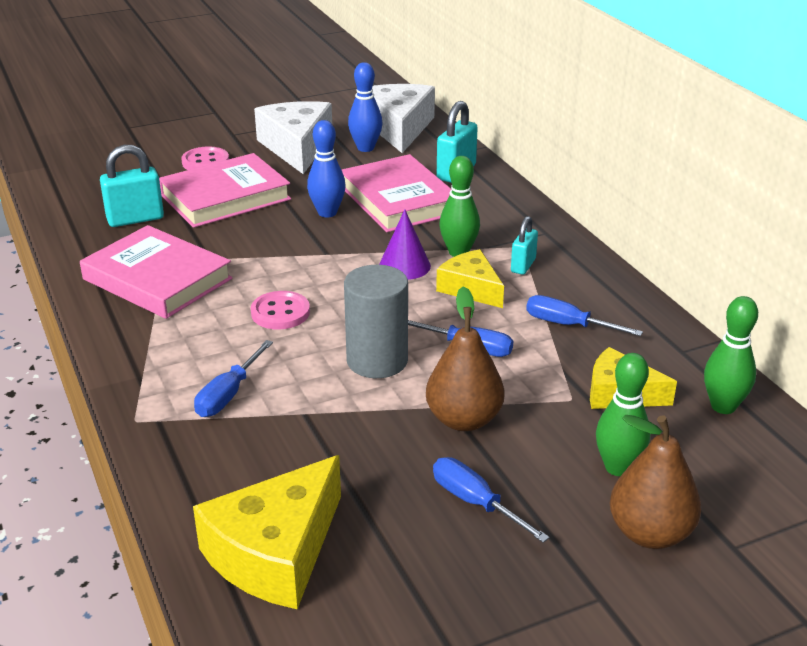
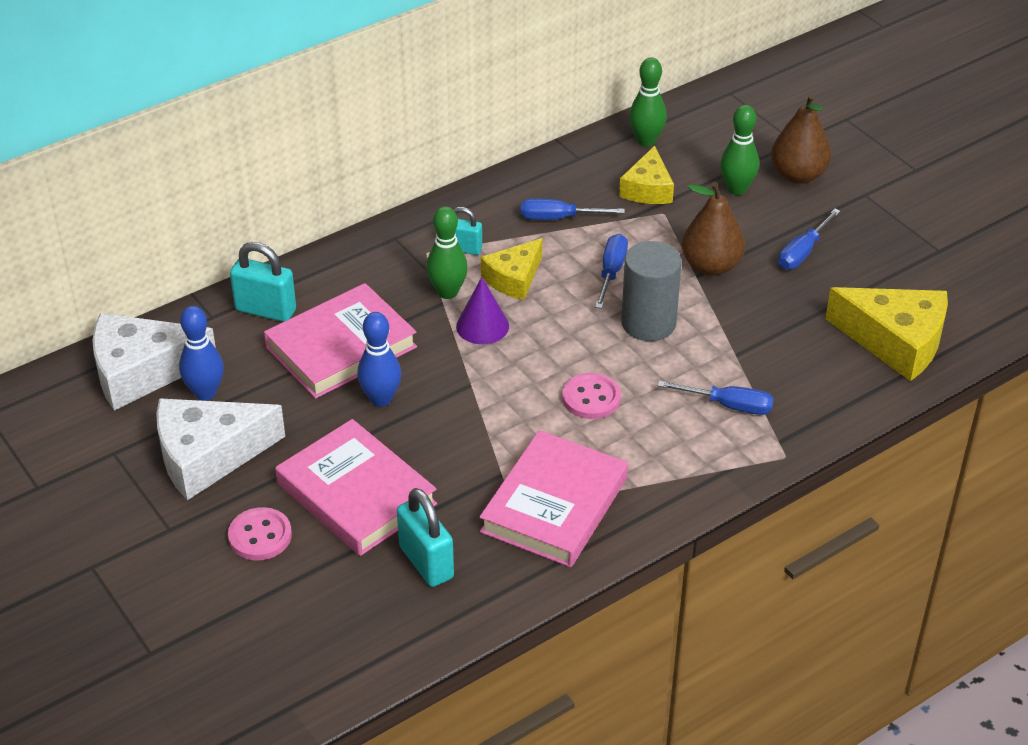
camera: 100 degrees left, 10 degrees up
blue screwdriver [526,295,643,336] -> blue screwdriver turned 75 degrees clockwise [521,198,625,220]

